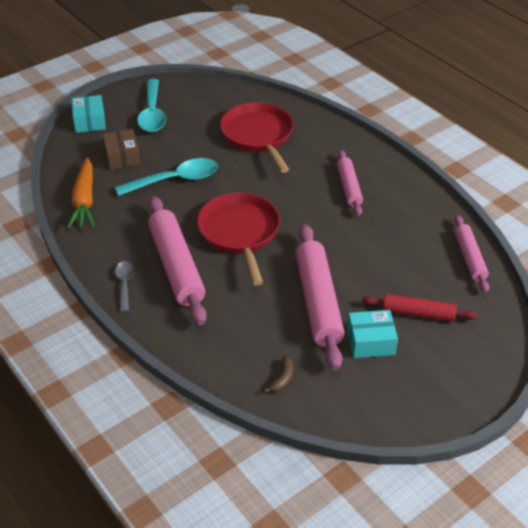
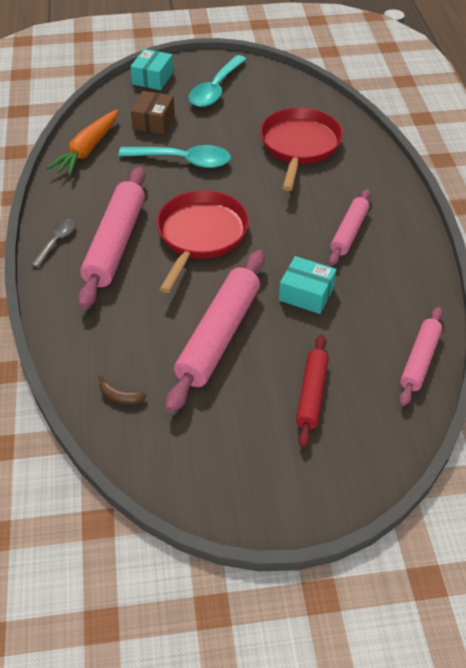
camera: 30 degrees right, 5 degrees up
brown banana [264,356,293,393] -> brown banana turned 60 degrees clockwise [98,375,147,404]
turquoise box [347,310,398,358] -> turquoise box moved to [279,256,336,314]
red rolling pin [362,294,478,322] -> red rolling pin turned 60 degrees clockwise [296,335,329,448]

